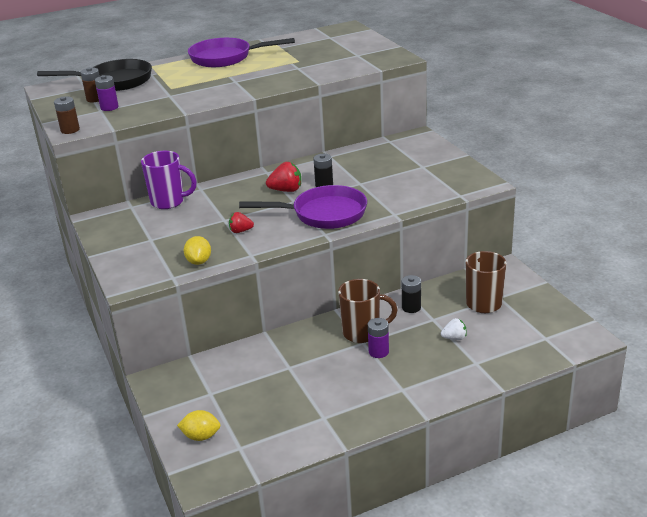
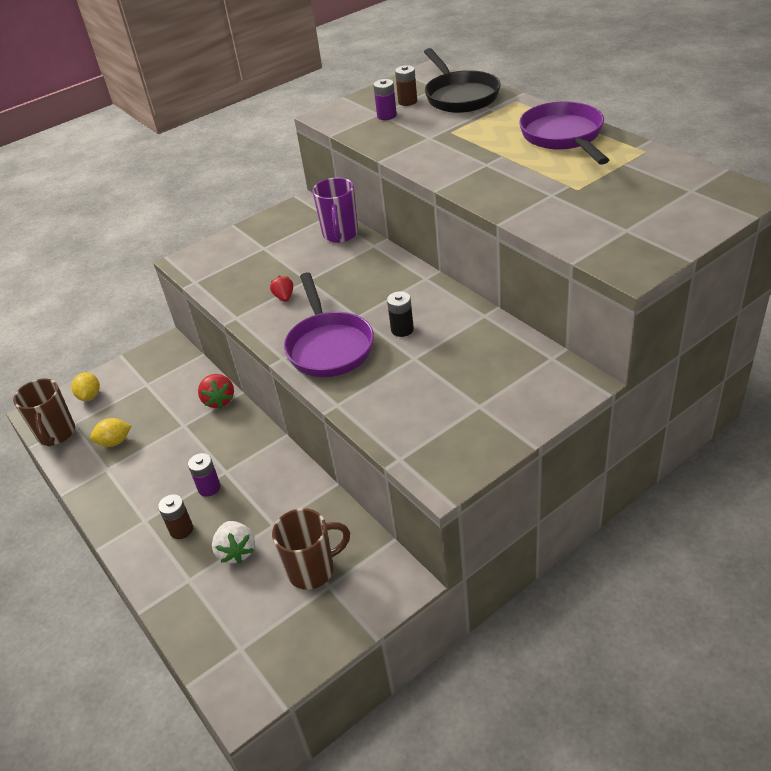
camera: 80 degrees right, 10 degrees up
brown battery [54,96,80,134] -> brown battery moved to [158,494,193,539]
yellow lemon [184,236,211,265] -> yellow lemon moved to [90,418,131,447]
red strawberry [266,162,301,192] -> red strawberry moved to [198,374,234,409]
brown mug [338,279,397,343] -> brown mug moved to [13,379,75,447]
black battery [402,275,421,313] -> none
white strawberry [441,318,467,340] -> white strawberry [212,521,255,564], size x1.55

